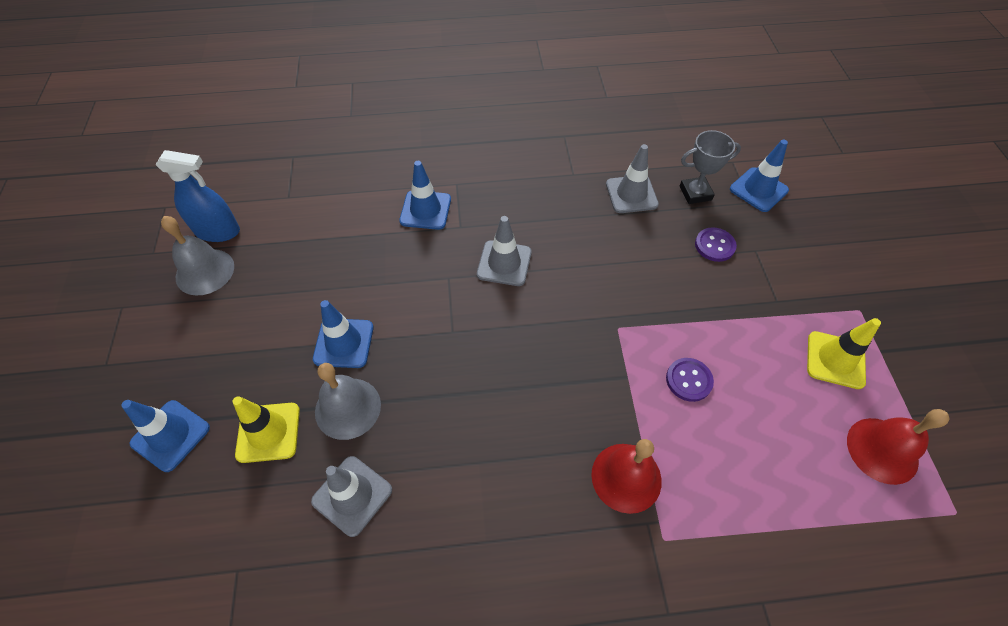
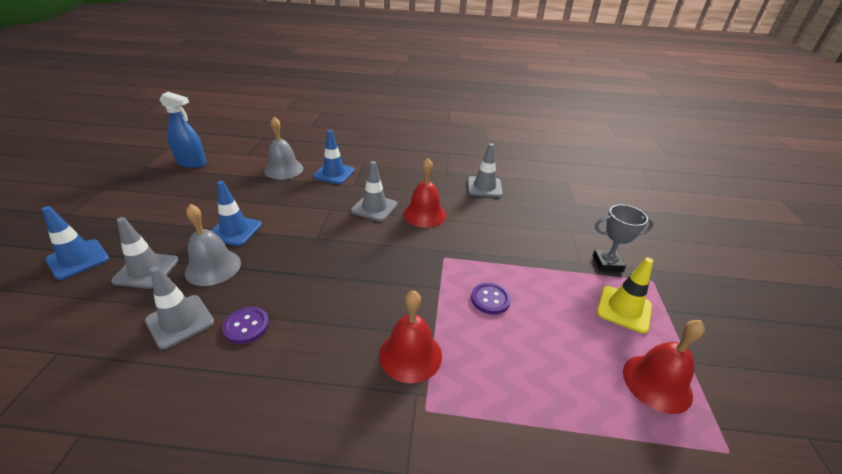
camera: 10 degrees right, 20 degrees down
grey bell [161,216,234,296] -> grey bell moved to [264,117,303,179]
yellow traffic cone [233,396,300,463] -> grey traffic cone [111,217,179,289]
grey trophy [680,130,741,204] -> grey trophy moved to [593,205,654,272]
purple button [695,227,737,262] -> purple button moved to [222,307,269,344]
blue traffic cone [730,140,789,212] -> none
none -> red bell [403,158,446,228]

